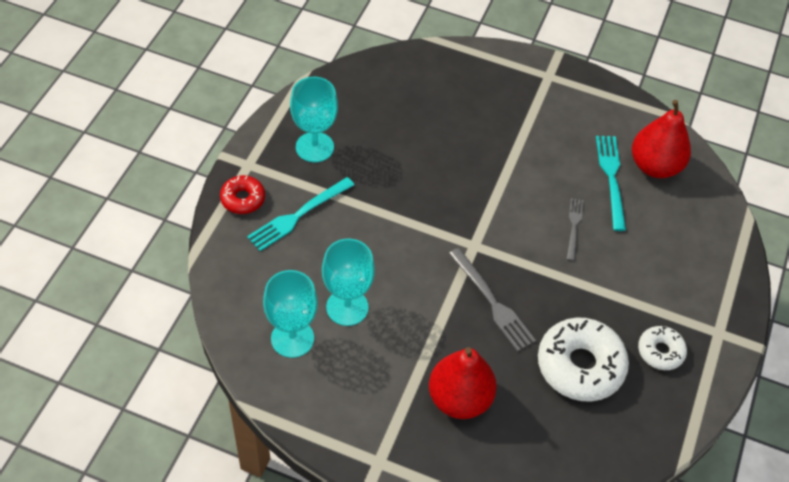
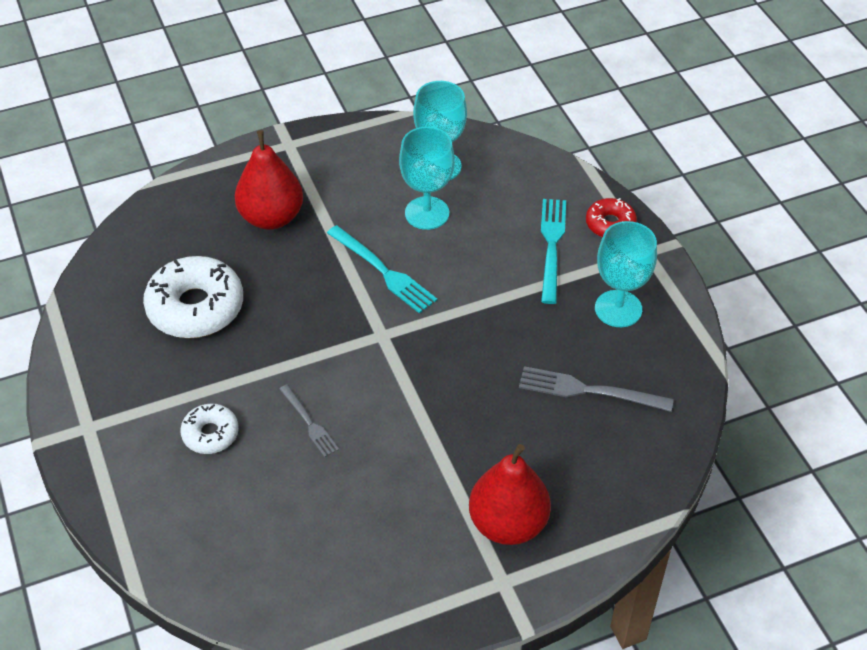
camera: 140 degrees right, 5 degrees down
grey fork [449,248,536,352] -> grey fork moved to [519,366,674,412]
turquoise fork [596,136,626,231] -> turquoise fork moved to [327,225,437,314]
red pear [632,100,691,178] -> red pear moved to [469,444,551,545]
white donut [638,326,687,370] -> white donut moved to [180,403,239,454]

